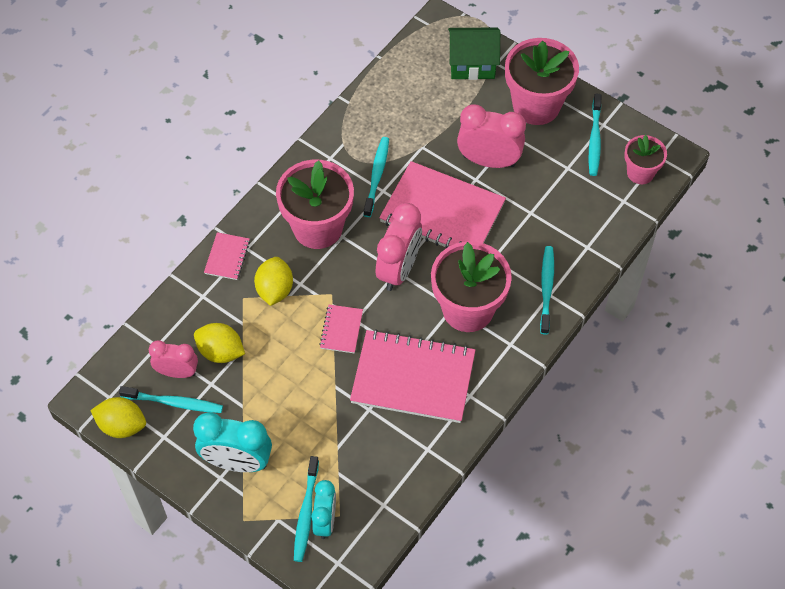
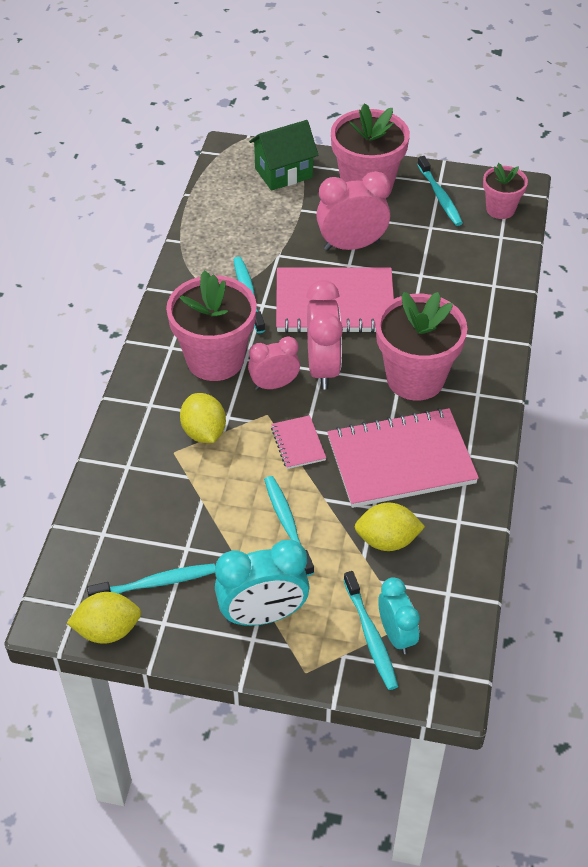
camera: 25 degrees left, 10 degrees down
pink clock [149,340,198,378] -> pink clock moved to [248,336,300,390]
yellow lemon [194,323,245,363] -> yellow lemon moved to [355,502,425,551]
pink notebook [204,232,250,280] -> none
turquoise toothbrush [540,246,554,335] -> turquoise toothbrush moved to [264,476,314,576]

